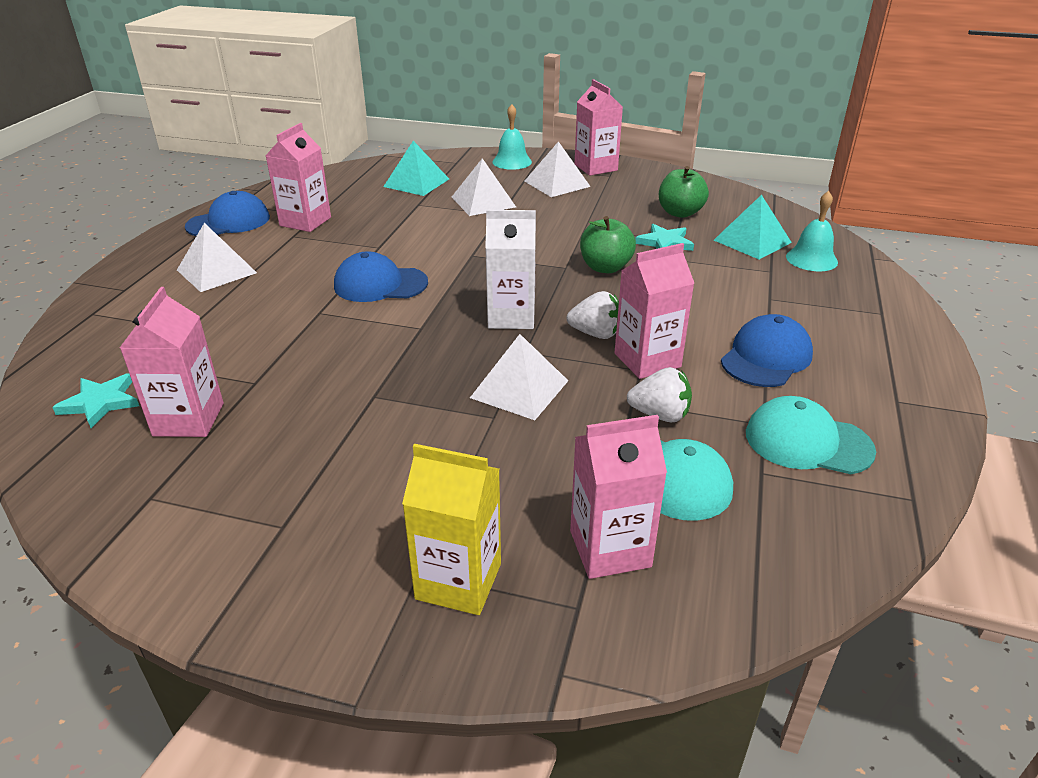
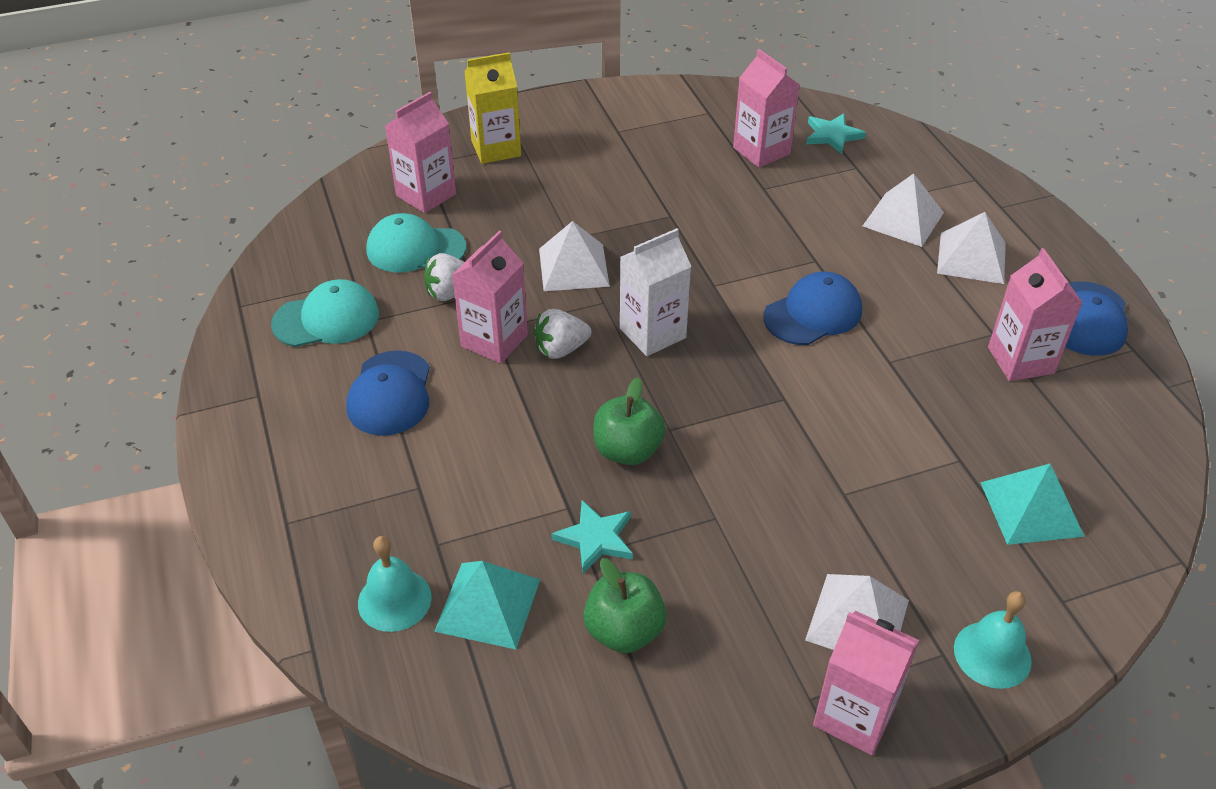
camera: 145 degrees right, 10 degrees up
white pyramid [452,158,516,216] -> white pyramid moved to [863,173,944,247]

